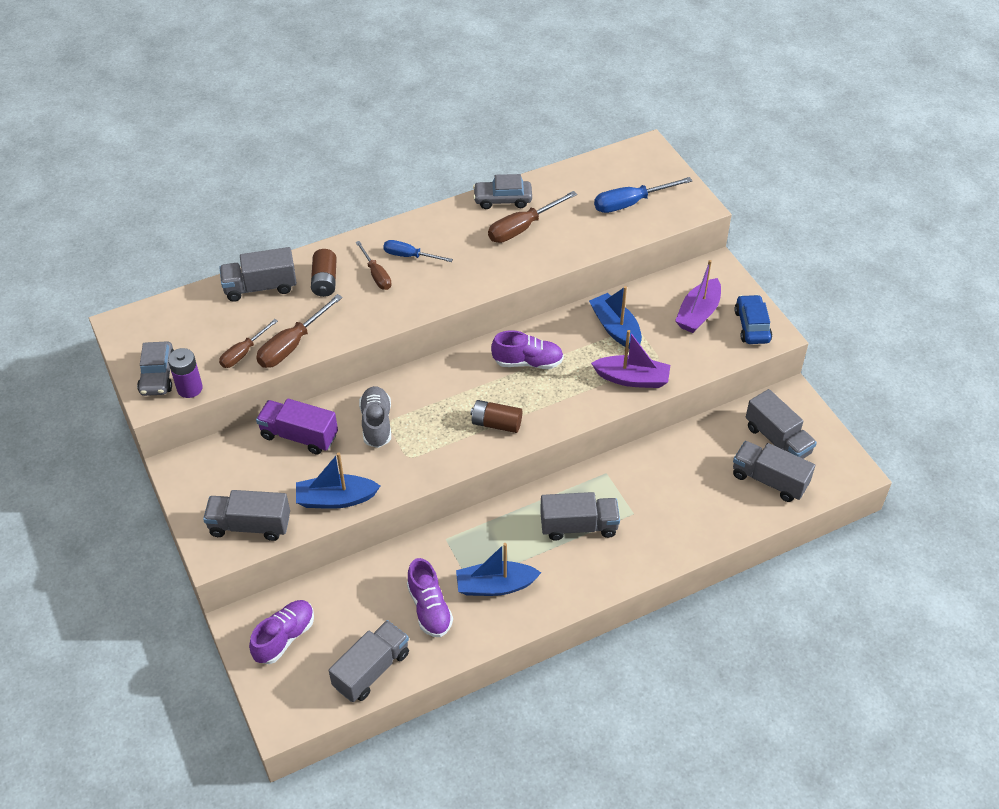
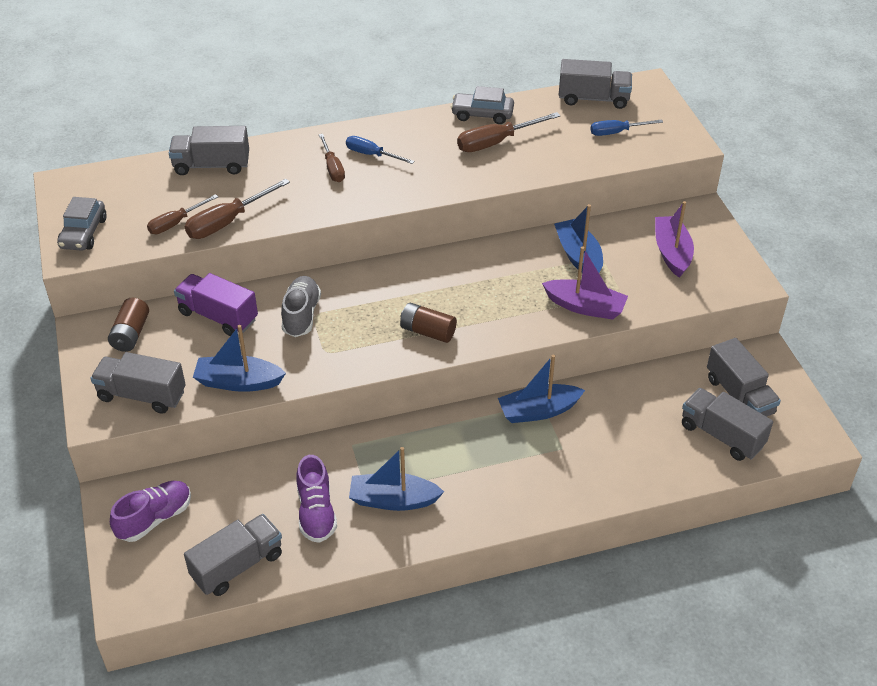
camera: 10 degrees right, 5 degrees down
purple battery [168,348,203,398] -> none
brown battery [311,249,337,297] -> brown battery moved to [108,298,149,352]
purple shoe [491,330,564,369] -> none
grey truck [540,492,620,541] -> grey truck moved to [559,59,632,109]
blue screwdriver [594,177,692,213] -> blue screwdriver [591,119,663,136], size x0.66
purple boat [675,260,721,333] -> purple boat turned 135 degrees clockwise [655,201,694,278]
blue car [734,294,772,344] -> none
none -> blue boat [498,355,585,423]

